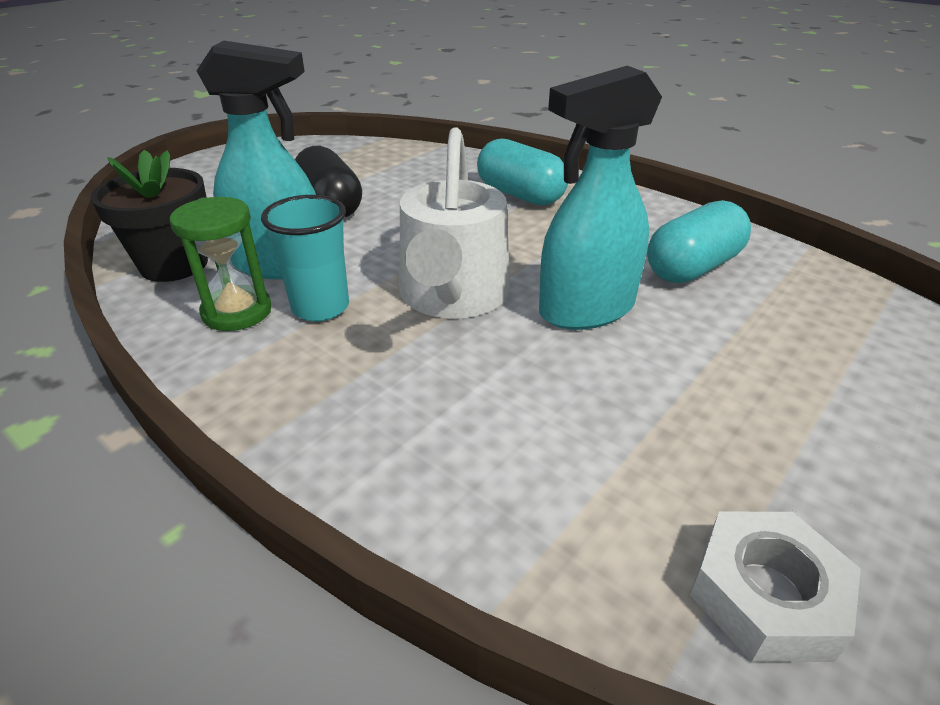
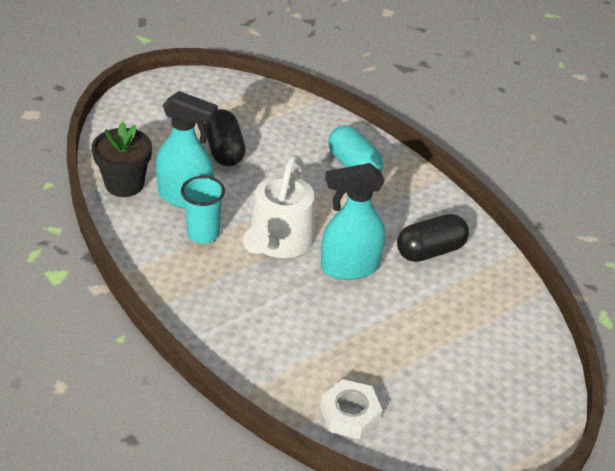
camera: 10 degrees right, 5 degrees up
green hourglass [170,197,272,331] -> none
turquoise capsule [647,200,751,283] -> black capsule [397,214,469,262]

